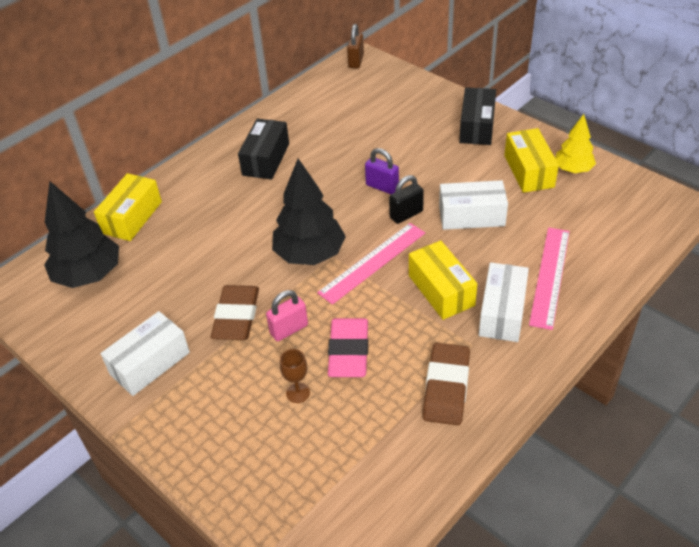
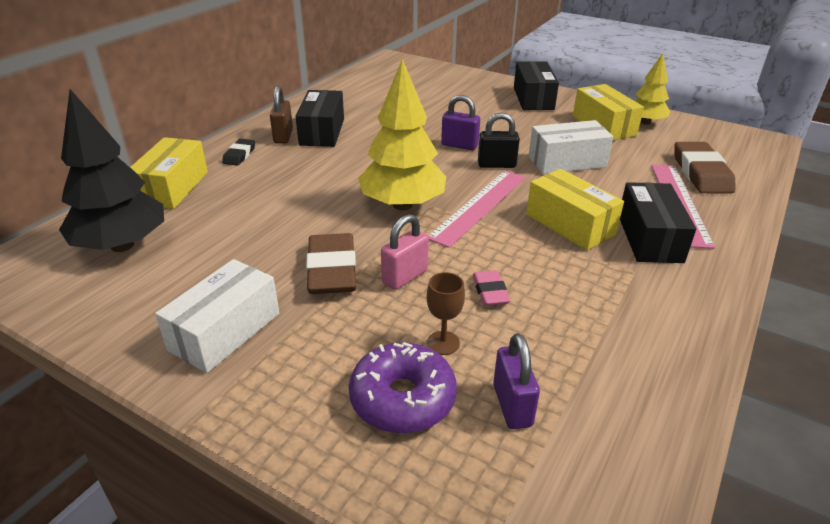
camera: 15 degrees left, 10 degrees down
black tree [272,158,346,265] -> yellow tree [358,59,446,210]
pink eraser [328,318,368,377] -> pink eraser [473,270,510,306], size x0.53
brown padlock [347,24,364,68] -> brown padlock moved to [270,86,293,144]
black padlock [389,175,424,224] -> black padlock turned 45 degrees clockwise [478,113,520,168]
brown eraser [423,343,470,425] -> brown eraser moved to [674,142,735,193]
white box [479,262,529,342] -> black box [620,182,696,263]
none -> black eraser [222,139,255,166]
none -> purple donut [349,342,457,433]
none -> purple padlock [493,333,540,429]

